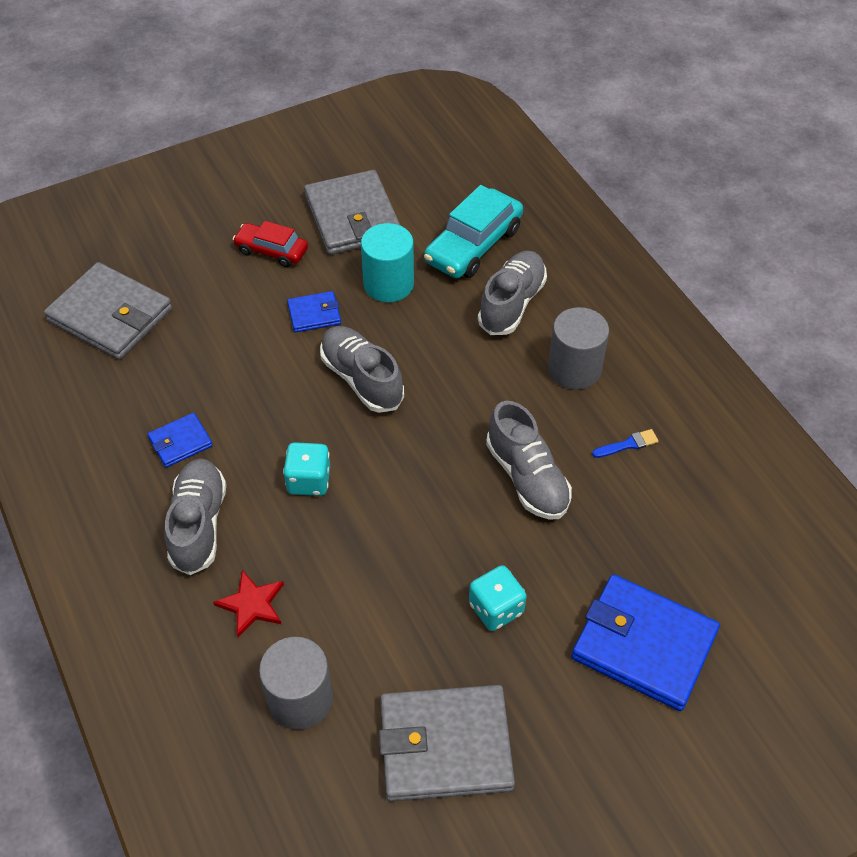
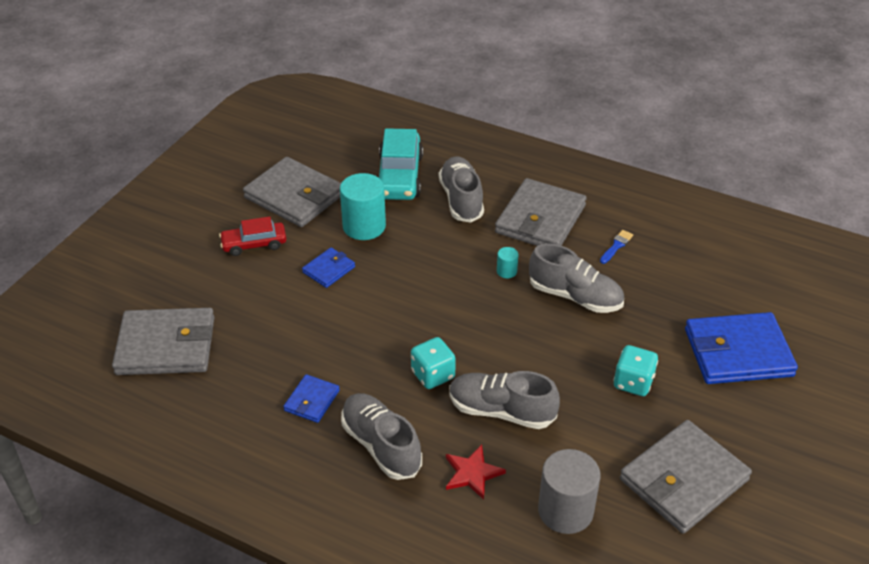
camera: 35 degrees left, 10 degrees down
grey shoe [320,326,404,413] -> grey shoe moved to [449,371,560,429]
grey cylinder [548,307,609,390] -> grey wallet [495,178,587,246]
none -> turquoise cylinder [497,247,518,278]

